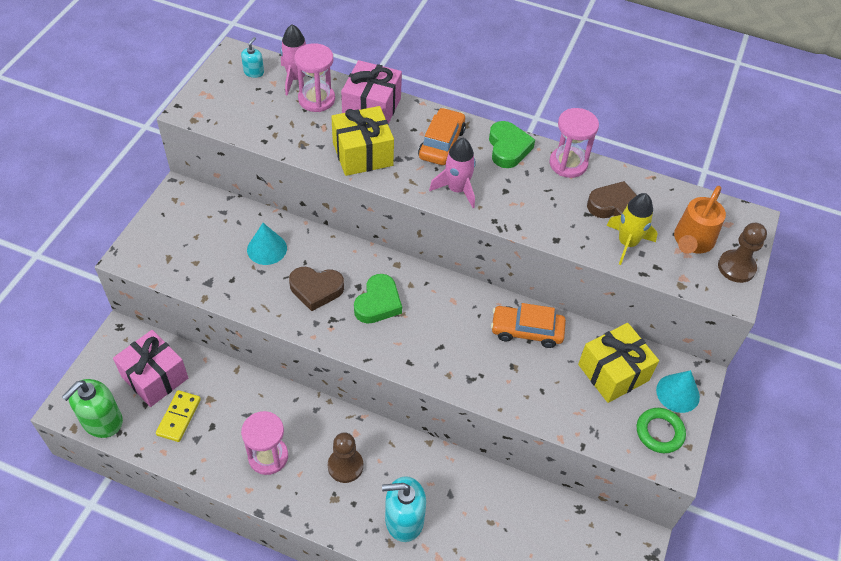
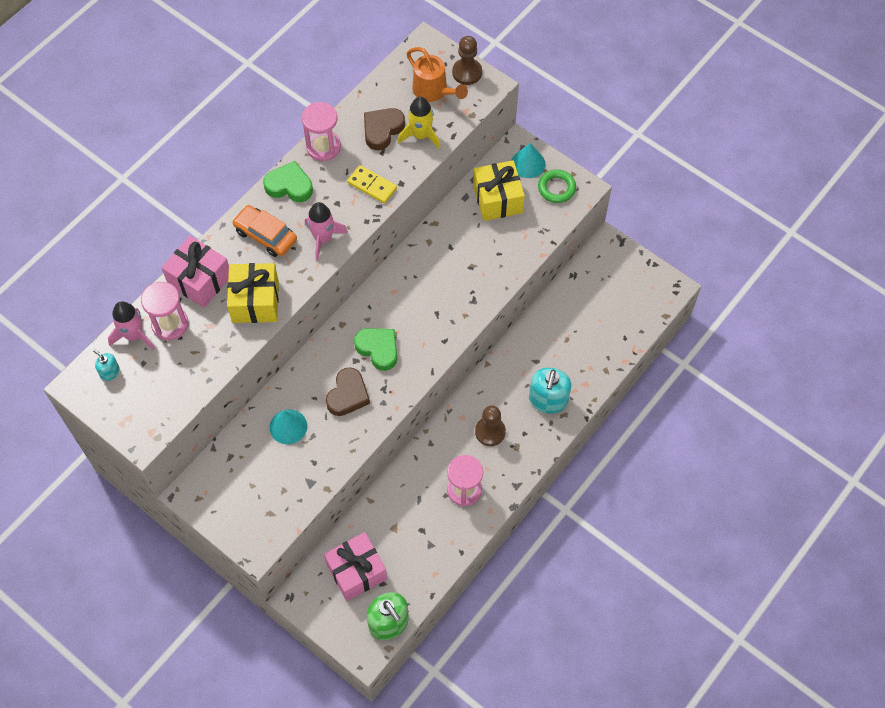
camera: 70 degrees left, 10 degrees up
yellow domino [156,390,201,442] -> yellow domino moved to [347,165,397,204]
orange car [491,303,566,348] -> none

